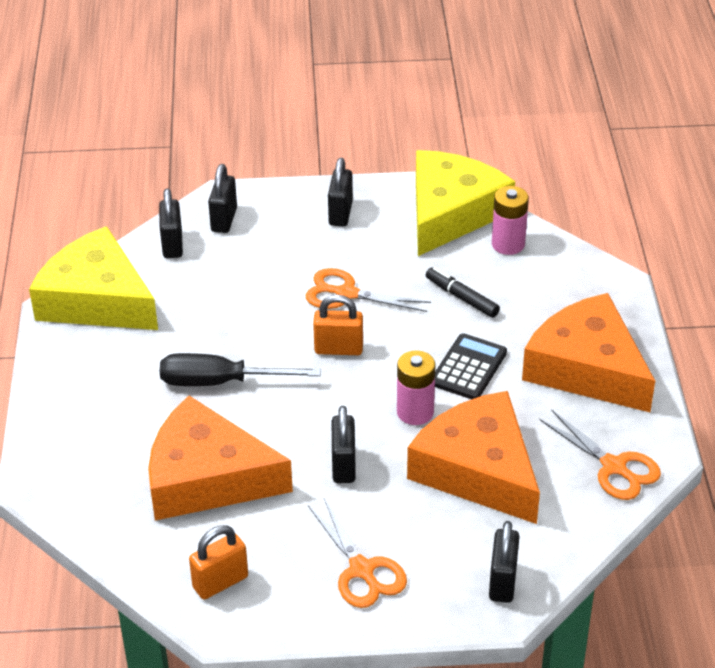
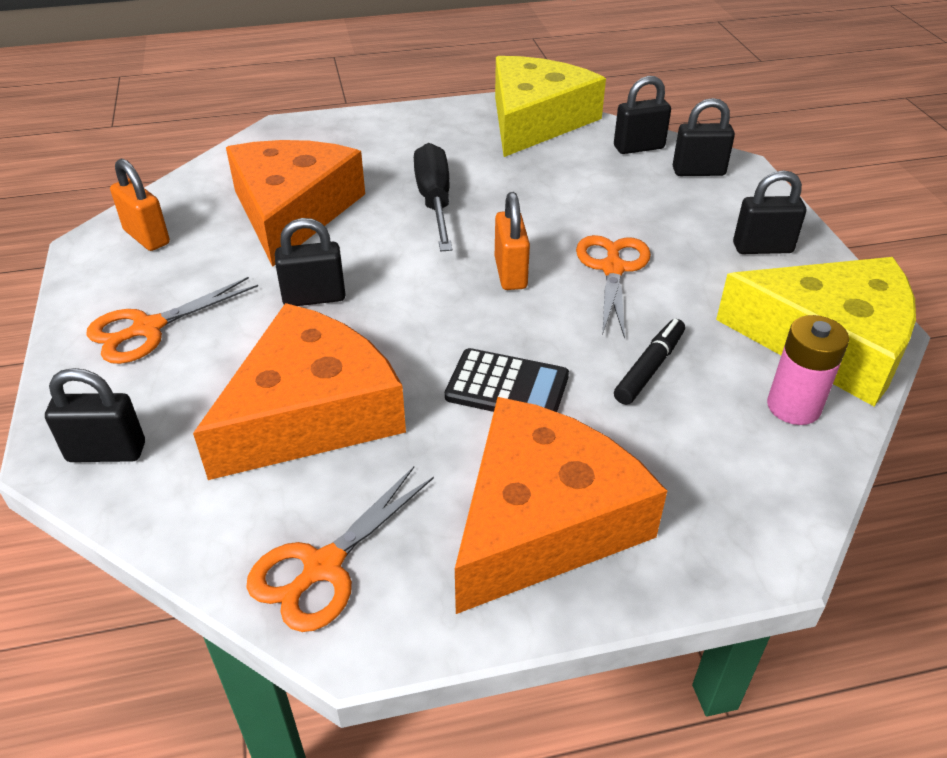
camera: 80 degrees right, 0 degrees up
pink battery [397,350,435,425] -> none

